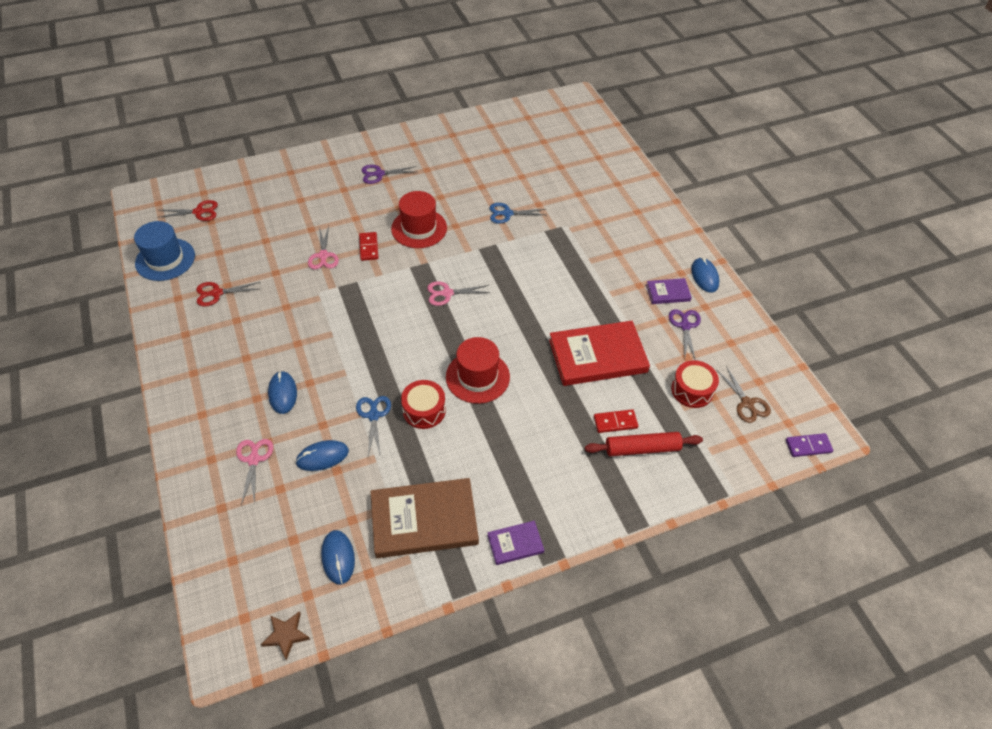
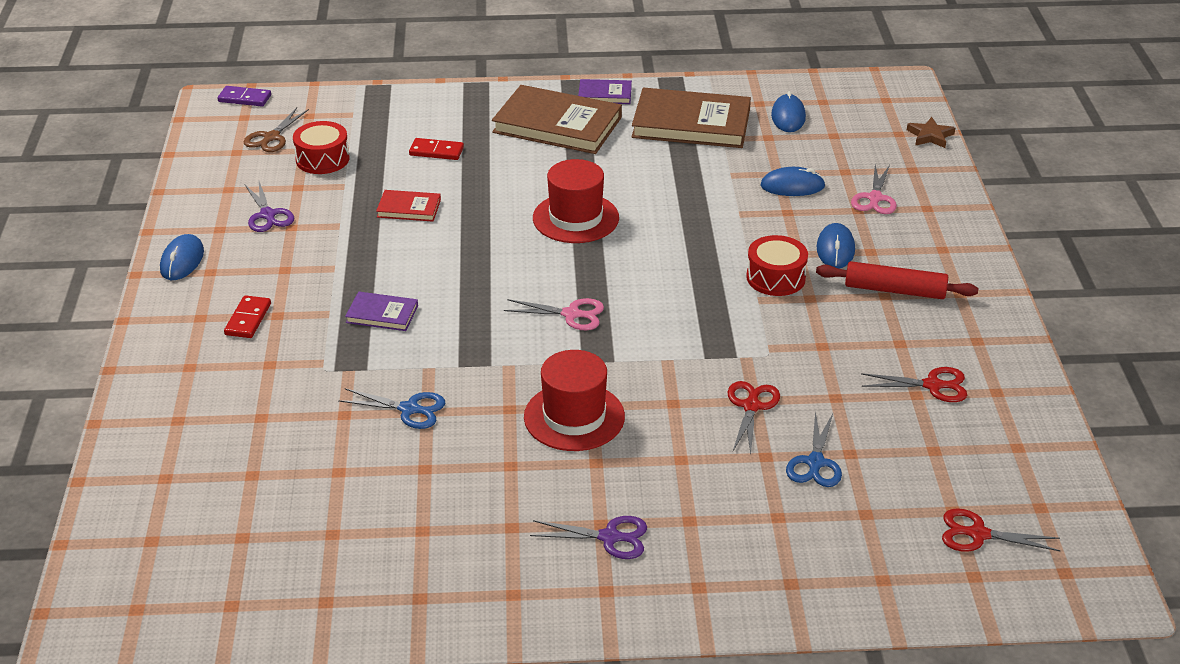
camera: 160 degrees left, 15 degrees down
blue hat [134,221,195,281] -> none
brown star [261,611,310,660] -> brown star moved to [907,117,955,148]
pink scissors [308,226,339,270] -> red scissors [728,381,780,454]
blue scissors [356,396,391,456] -> blue scissors moved to [786,411,842,487]
red domino [359,232,379,261] -> red domino moved to [224,295,271,338]
red drum [401,380,446,429] -> red drum moved to [746,235,808,296]
red book [549,321,650,386] -> red book [376,190,441,222], size x0.48
red rolling pin [585,432,703,456] -> red rolling pin moved to [816,261,978,299]
purple book [646,278,692,304] -> purple book moved to [345,292,418,331]
purple scissors [669,309,701,359] -> purple scissors turned 45 degrees counterclockwise [244,182,295,232]
brown scissors [716,366,771,423] -> brown scissors turned 150 degrees counterclockwise [244,108,309,152]
none -> brown book [492,85,622,154]

